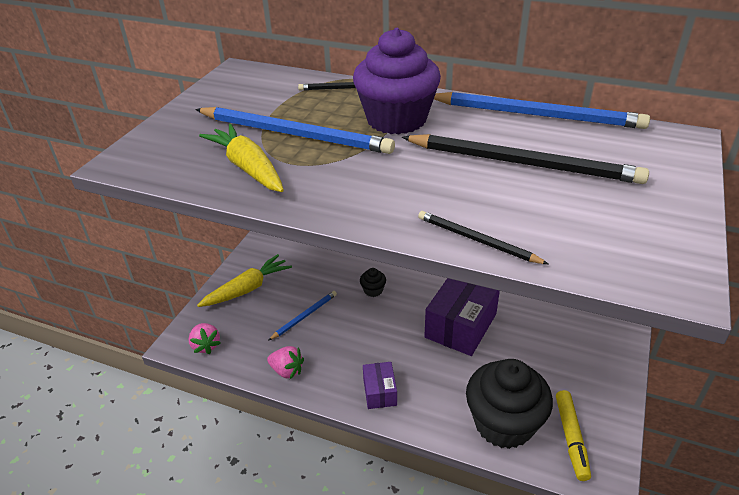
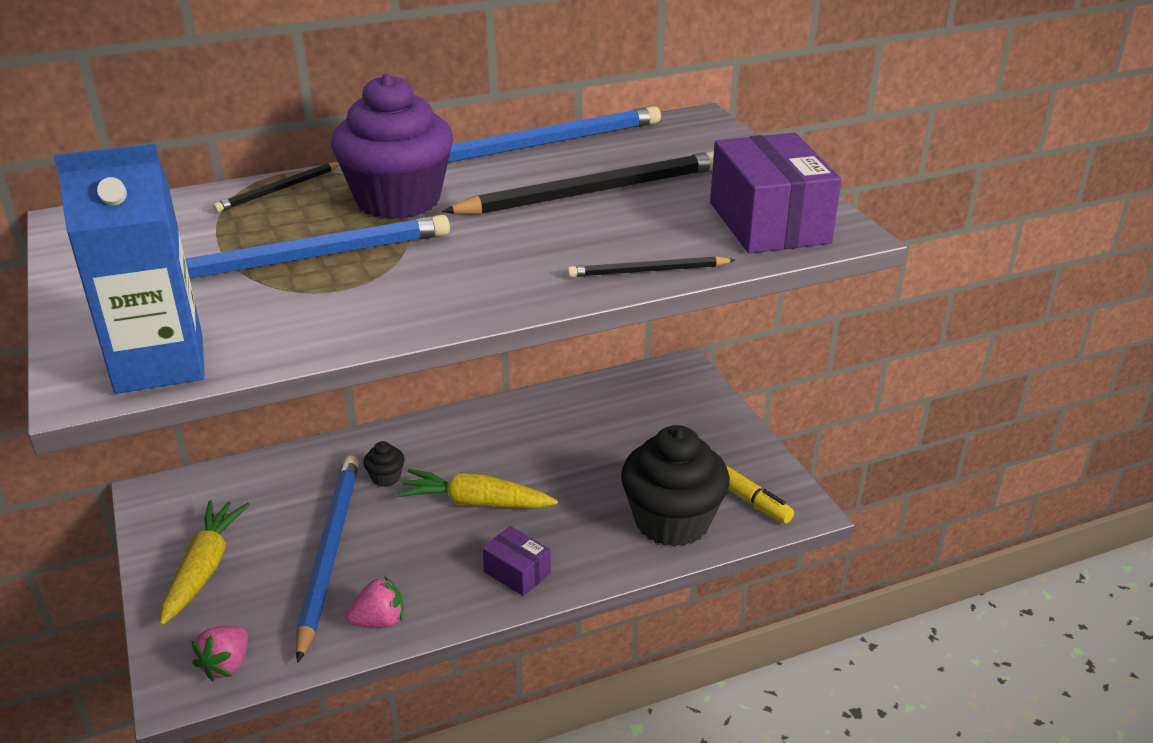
camera: 45 degrees left, 5 degrees down
pink strawberry [189,323,221,354] -> pink strawberry turned 90 degrees clockwise [191,626,248,681]
yellow carrot [199,124,284,192] -> yellow carrot moved to [397,469,558,508]
blue pencil [268,291,337,341] -> blue pencil [296,455,359,663], size x1.99
purple box [424,278,500,356] -> purple box moved to [710,133,842,253]
none -> blue carton [54,144,205,394]

